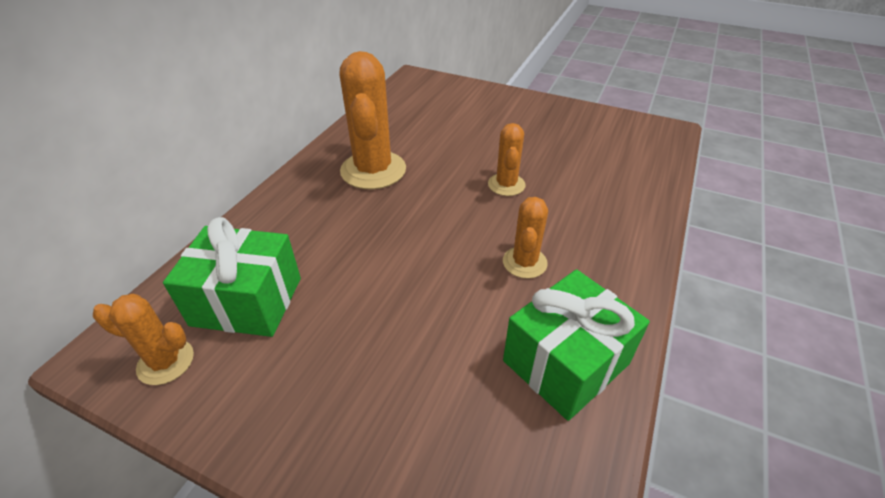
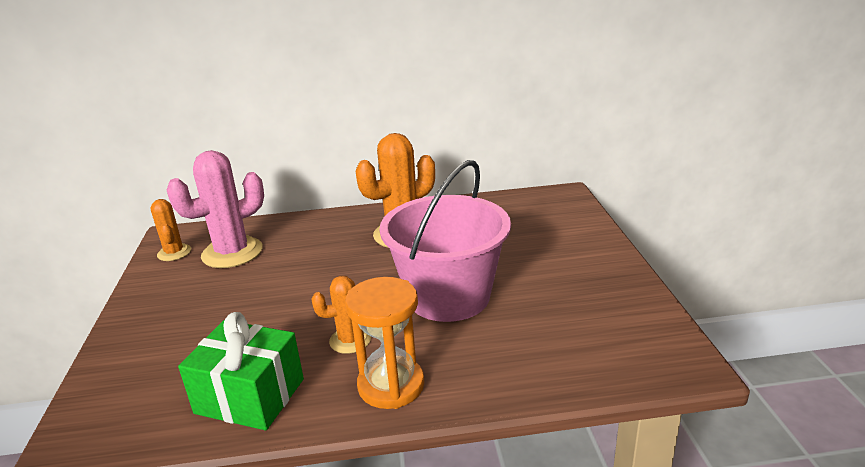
camera: 60 degrees right, 15 degrees down
green gift [163,217,301,337] -> pink cactus [167,150,264,268]
orange cactus [488,123,526,196] -> pink bucket [379,160,511,322]
none -> orange hourglass [345,277,424,409]

